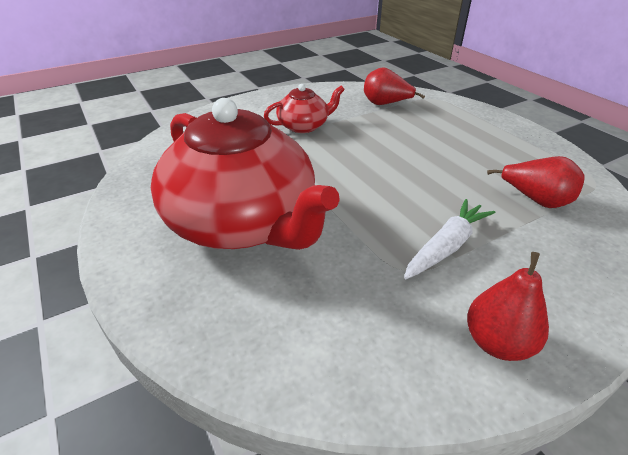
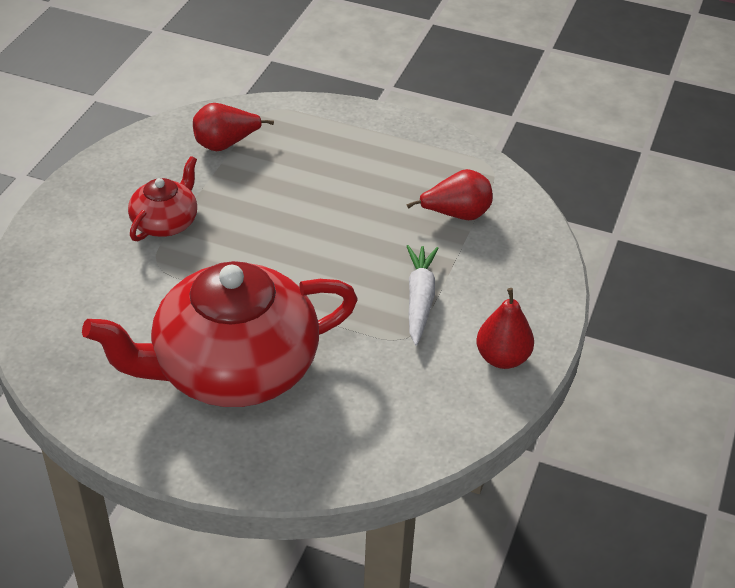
camera: 40 degrees left, 5 degrees up
red teapot [151,98,340,250] -> red teapot turned 150 degrees clockwise [82,261,358,407]

